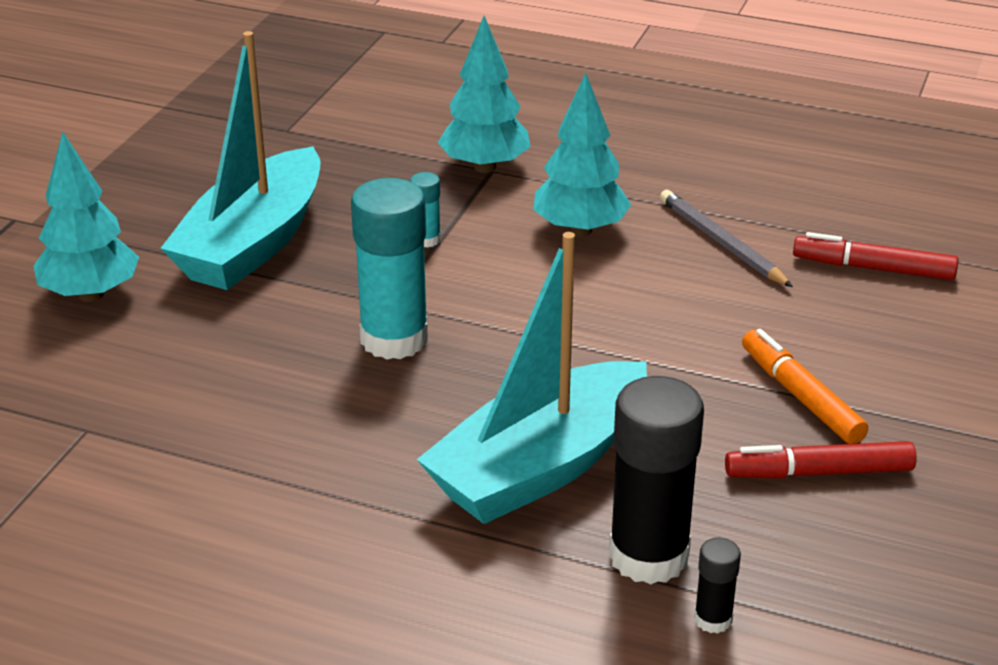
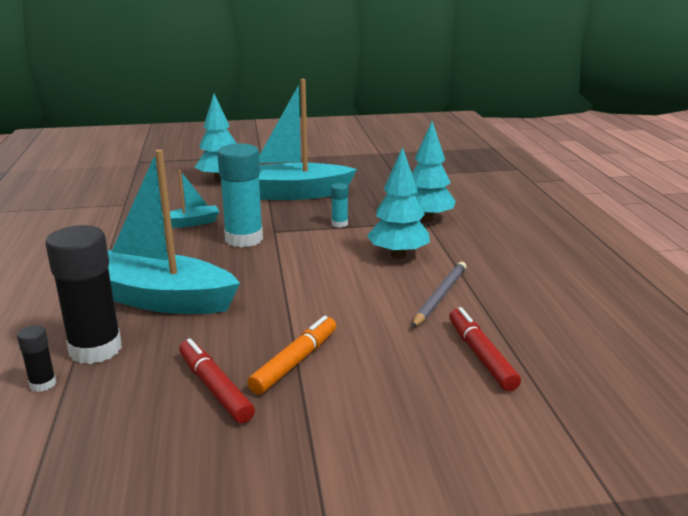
camera: 60 degrees right, 10 degrees down
none -> turquoise boat [162,170,220,228]

